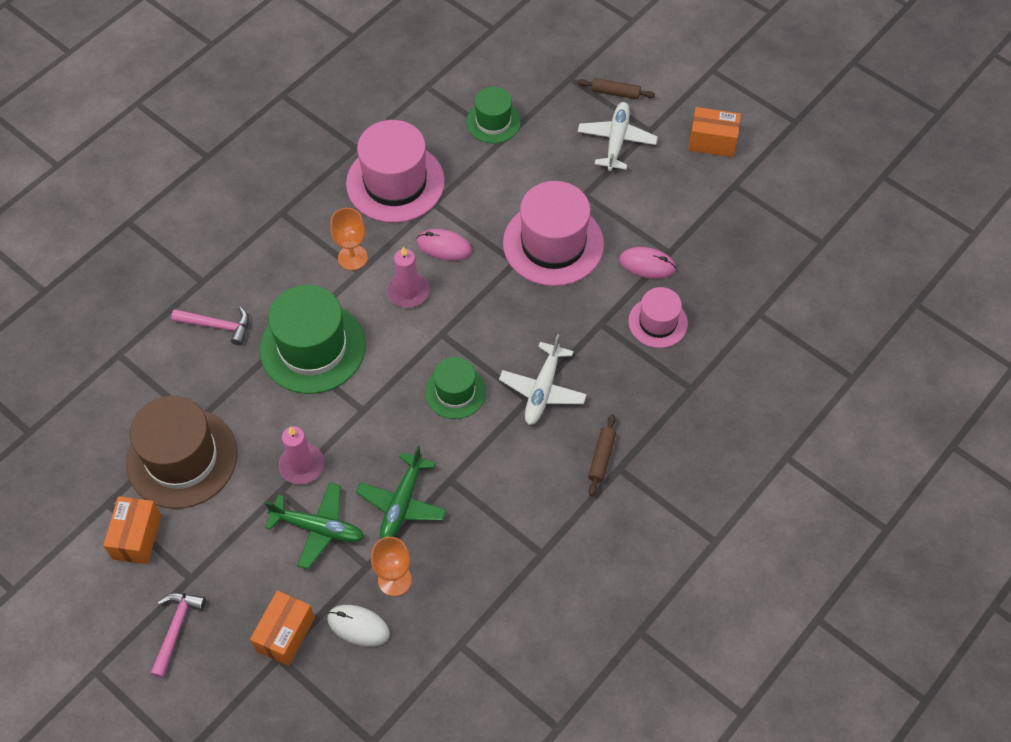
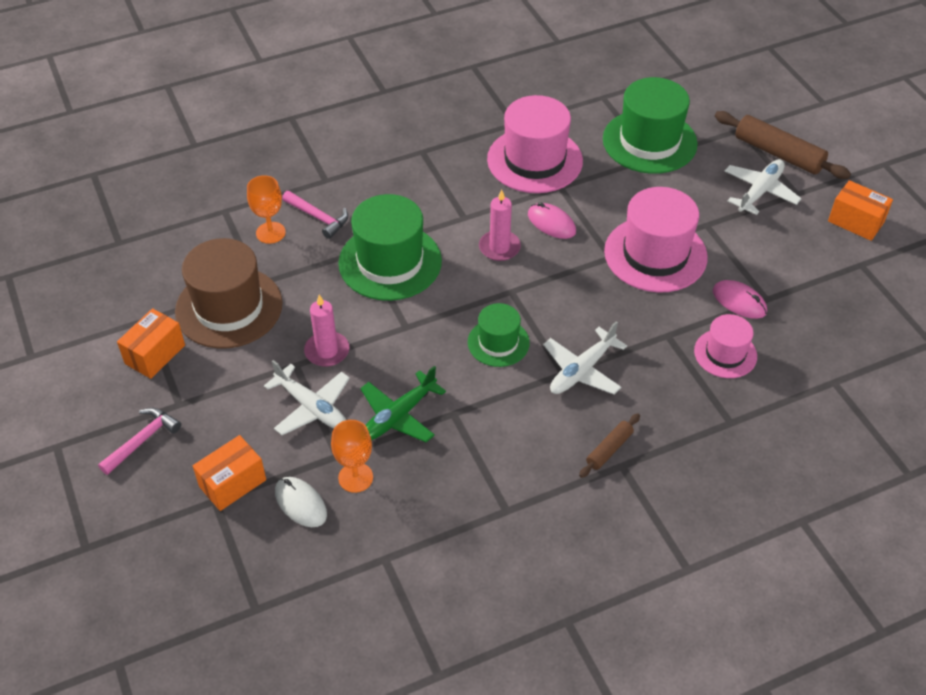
camera: 25 degrees right, 10 degrees down
green plane [265,482,364,569] -> white plane [264,360,350,435]
orange goblet [330,208,368,270] -> orange goblet moved to [247,175,286,244]
green hat [466,87,521,143] -> green hat [603,77,698,174], size x1.76
brown rolling pin [577,78,655,99] -> brown rolling pin [715,111,851,179], size x1.88

